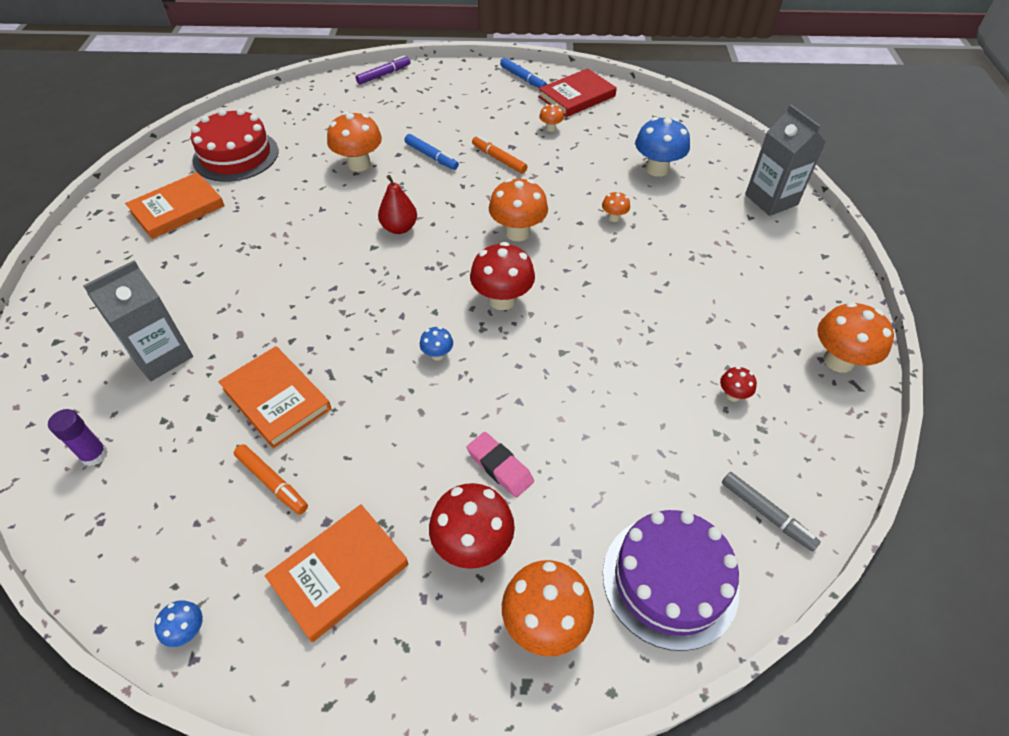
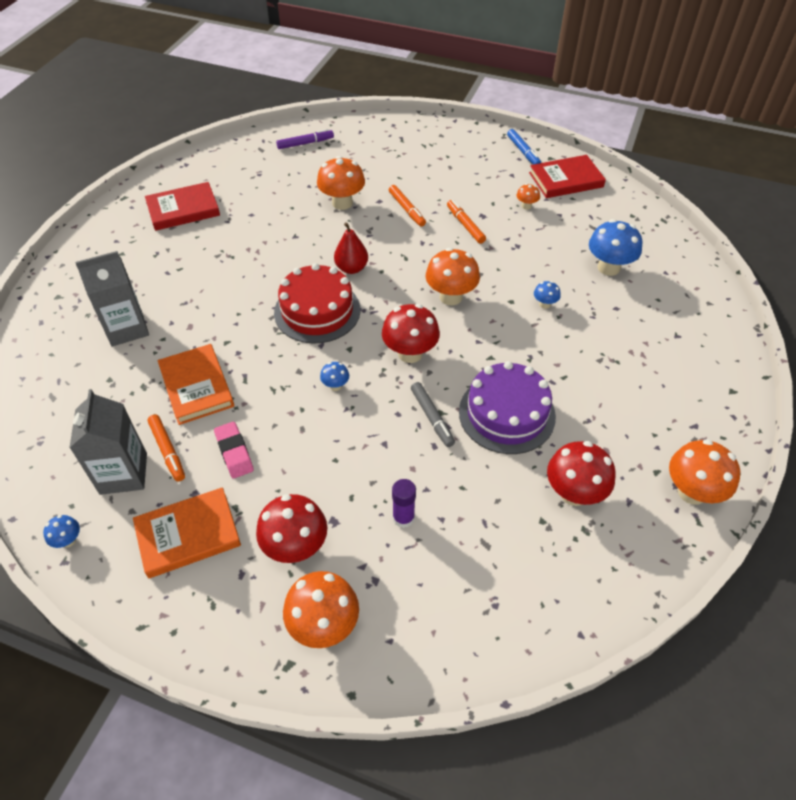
camera: 20 degrees right, 0 degrees up
purple glue stick [48,409,108,466] -> purple glue stick moved to [392,479,416,528]
orange book [125,172,225,239] -> red book [145,182,220,231]
red cake [191,108,278,182] -> red cake moved to [274,263,360,343]
purple marker [356,55,411,85] -> purple marker moved to [276,129,334,149]
blue marker [404,134,459,170] -> orange marker [389,185,426,227]
pink eraser [467,432,534,498] -> pink eraser moved to [214,422,254,479]
orange mushroom [602,191,630,222] -> blue mushroom [534,281,561,309]
purple cake [603,510,739,651] -> purple cake moved to [459,361,556,454]
red mushroom [720,366,757,402] -> red mushroom [547,441,615,506], size x2.03
grey marker [722,472,821,552] -> grey marker moved to [411,382,455,447]
grey carton [745,105,826,216] -> grey carton moved to [69,389,147,495]

